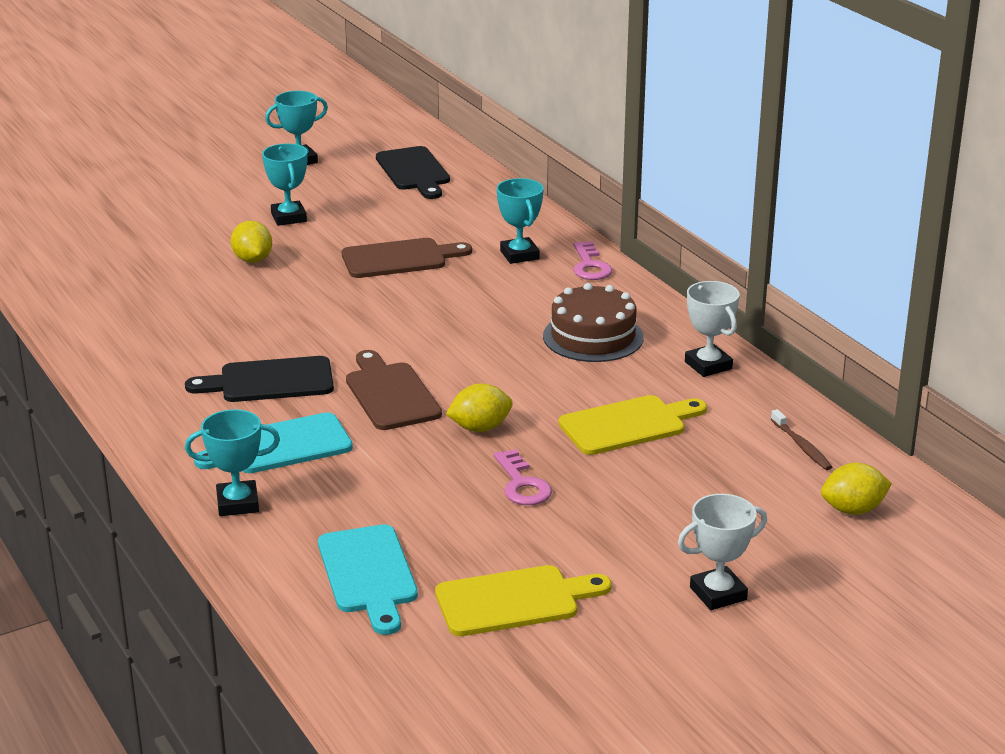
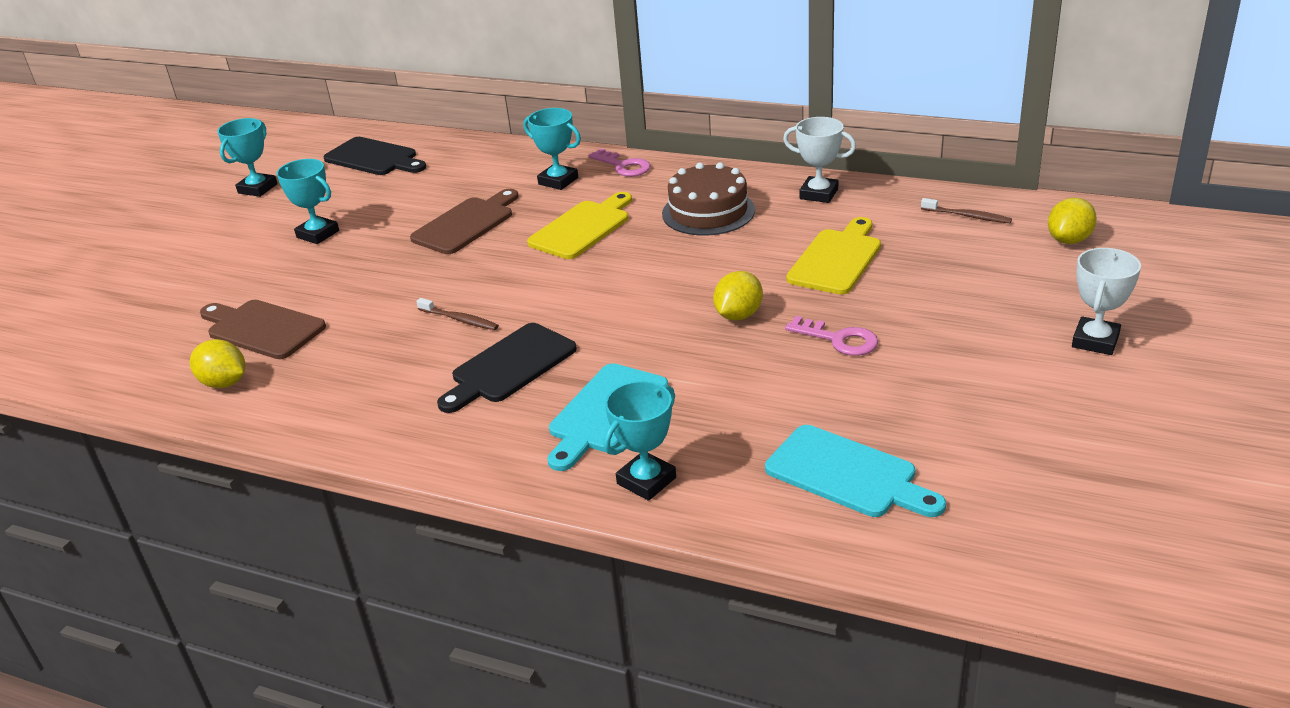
camera: 35 degrees left, 5 degrees up
yellow lemon [231,221,272,263] -> yellow lemon moved to [190,339,245,388]
brown cutting board [346,350,442,430] -> brown cutting board moved to [200,300,326,359]
yellow cutting board [435,565,612,636] -> yellow cutting board moved to [527,192,632,259]
none -> brown toothbrush [416,298,499,330]

